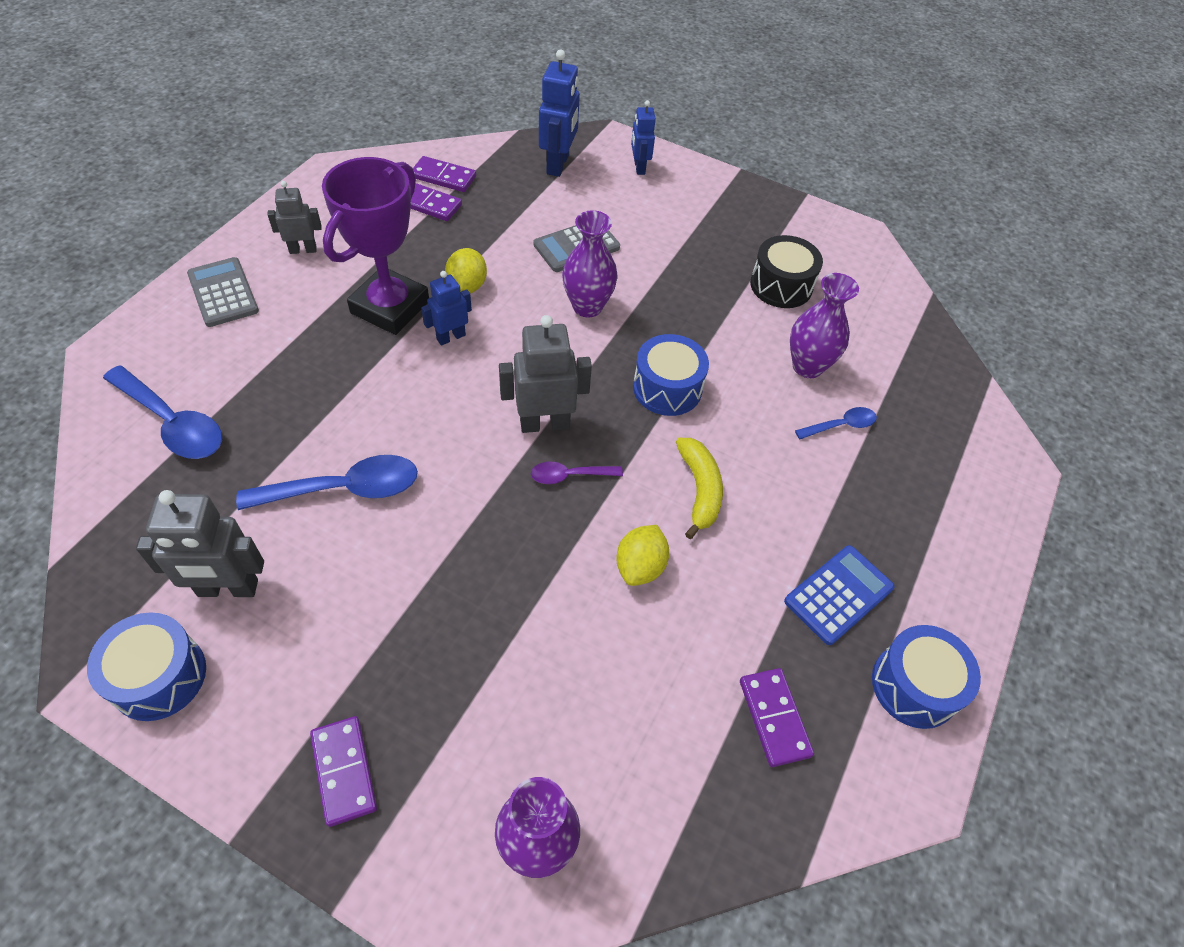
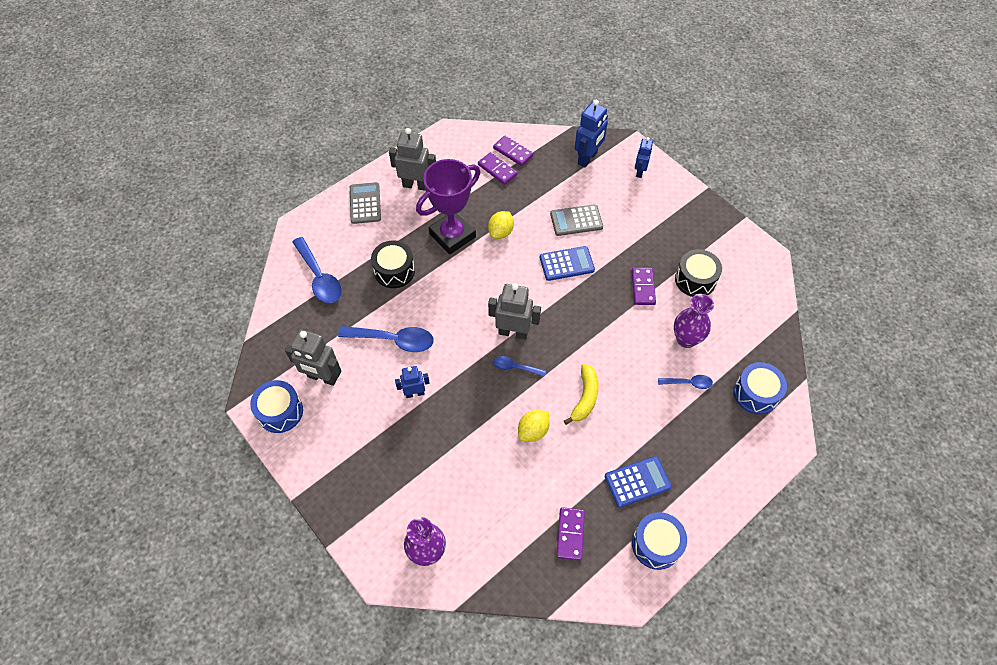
camera: 25 degrees right, 5 degrees up
grey robot [267,181,322,254] -> grey robot [389,128,436,191], size x1.62
purple domino [310,716,377,827] -> purple domino moved to [632,267,656,305]
blue robot [421,271,472,345] -> blue robot moved to [395,366,430,398]
purple spoon [531,462,623,484] -> blue spoon [493,356,546,377]
purple vase [562,210,618,317] -> blue calculator [540,246,595,281]
blue drum [633,334,709,416] -> blue drum moved to [733,362,787,415]
none -> black drum [371,240,415,288]

